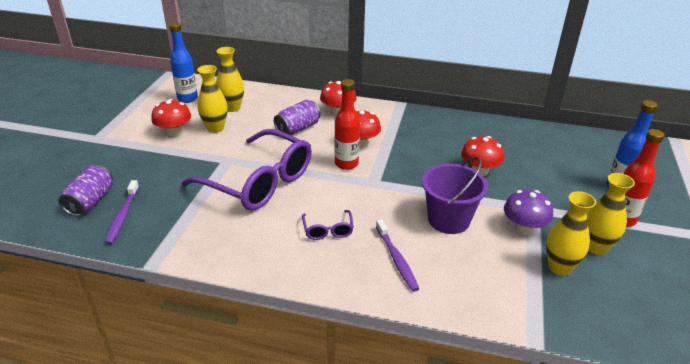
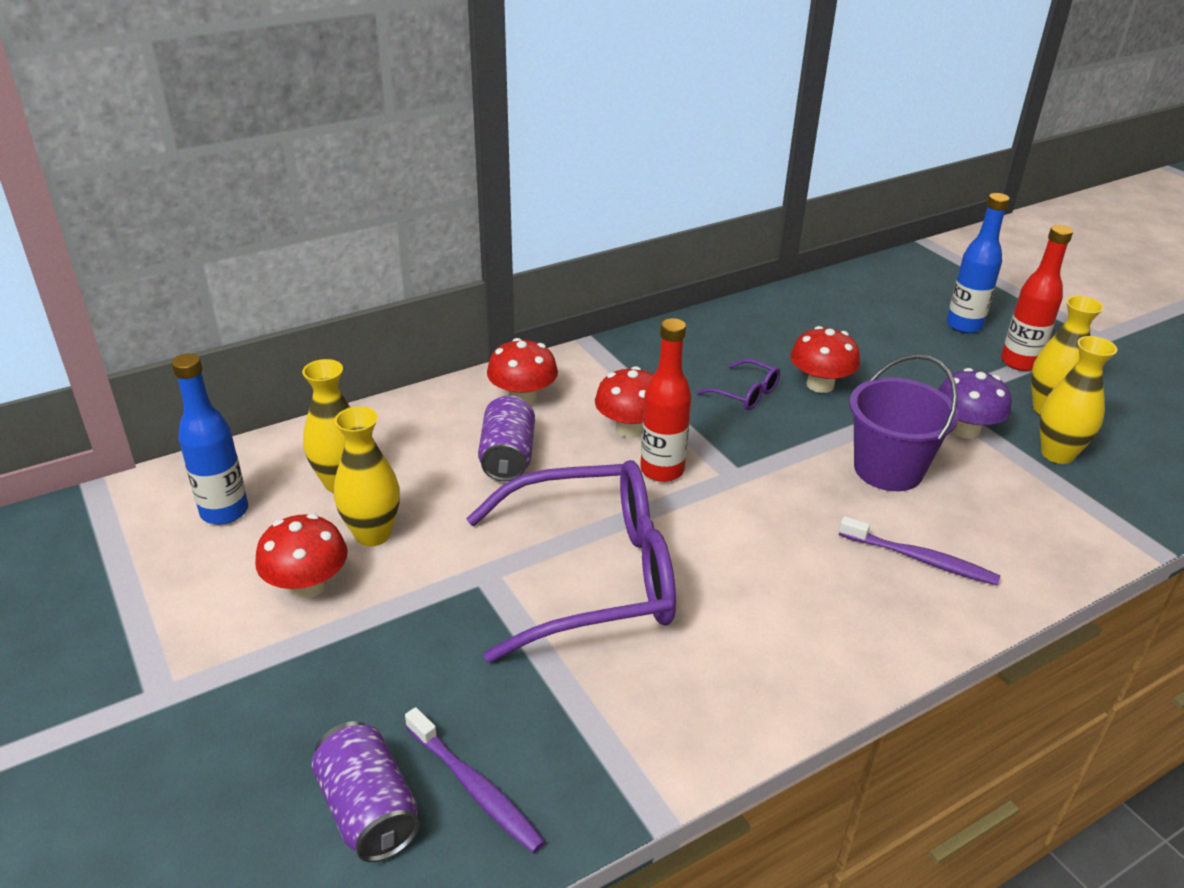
camera: 45 degrees left, 0 degrees up
purple glasses [302,210,354,240] -> purple glasses moved to [696,359,780,410]

